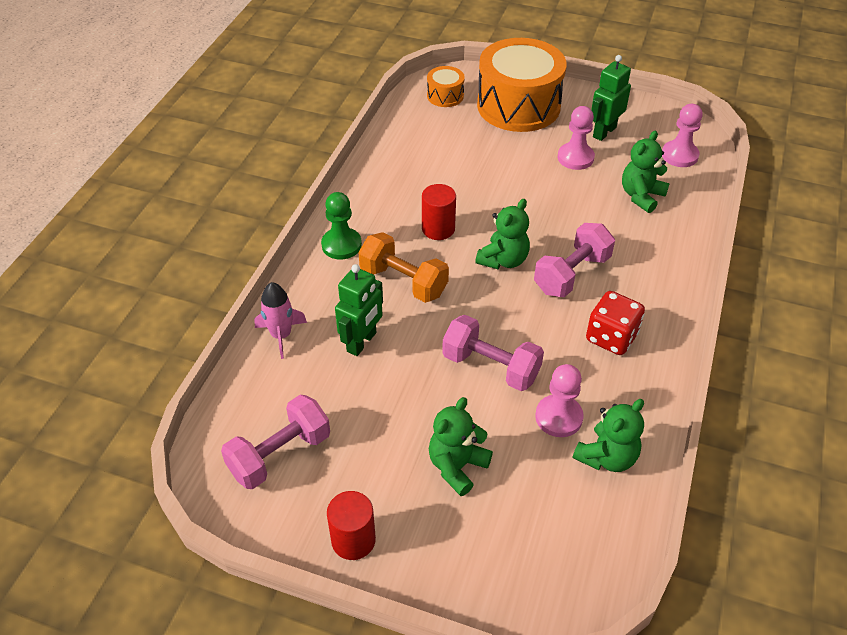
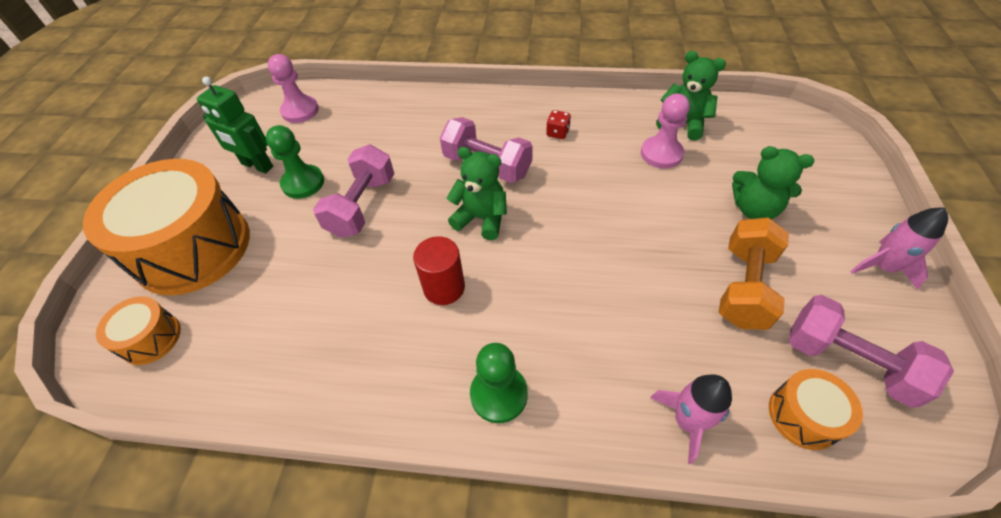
camera: 100 degrees left, 5 degrees up
red cylinder [327,491,376,560] -> pink rocket [850,208,948,290]
green robot [335,264,383,356] -> none
orange dumbbell [358,232,449,303] -> orange dumbbell moved to [719,217,789,330]
pink dumbbell [442,315,544,391] -> pink dumbbell moved to [313,145,394,238]
pink pawn [558,106,595,170] -> green pawn [266,125,324,199]
red dice [586,291,645,355] -> red dice [546,110,571,139], size x0.52
green teddy bear [622,131,670,213] -> none
none -> orange drum [769,369,863,450]

